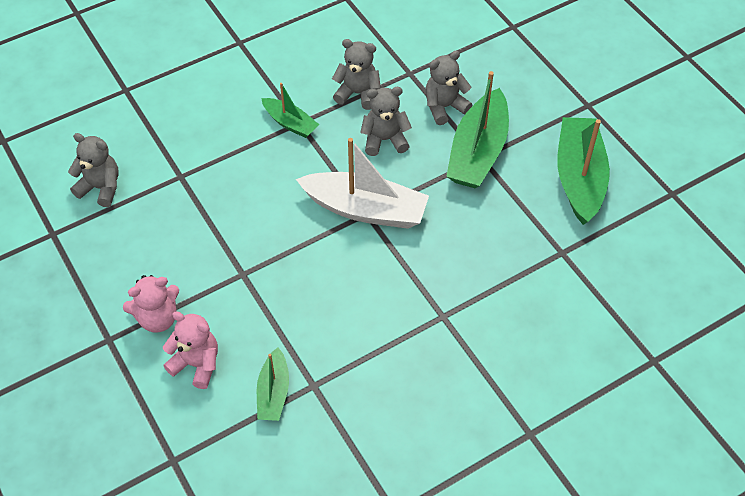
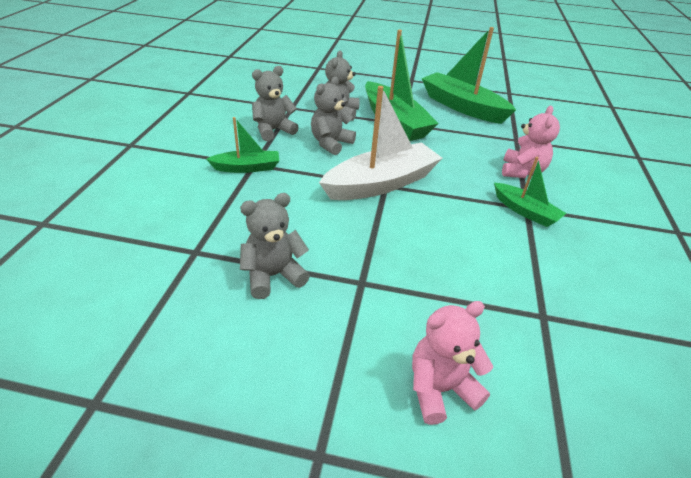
camera: 50 degrees left, 15 degrees down
grey teddy bear [68,133,119,207] -> grey teddy bear moved to [240,193,310,299]
pink teddy bear [123,275,179,332] -> pink teddy bear moved to [502,106,560,178]
green boat [257,347,289,421] -> green boat moved to [494,157,567,227]

